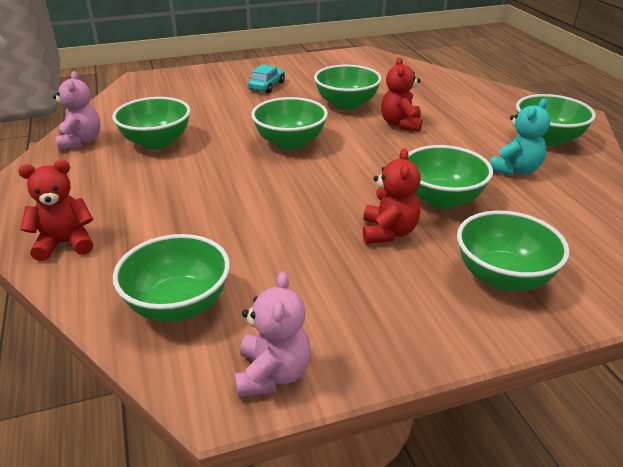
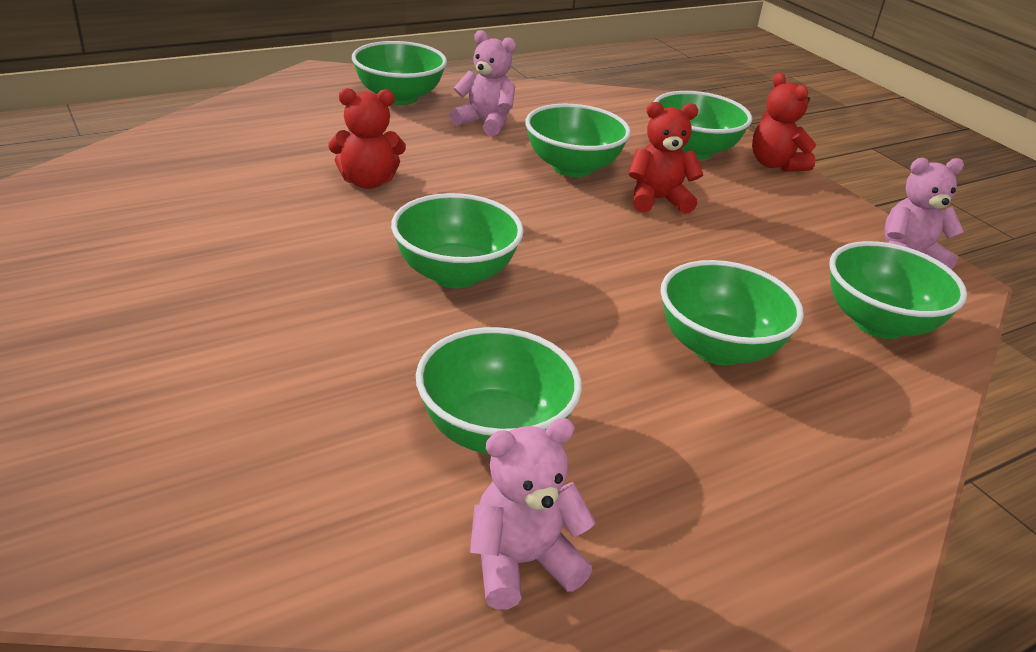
camera: 105 degrees left, 0 degrees up
red teddy bear [18,160,93,261] -> red teddy bear moved to [752,73,816,172]
turquoise car [248,64,285,93] -> none
green bowl [314,65,382,110] -> green bowl moved to [660,260,804,365]
turquoise teddy bear [490,99,550,176] -> pink teddy bear [450,30,516,136]

